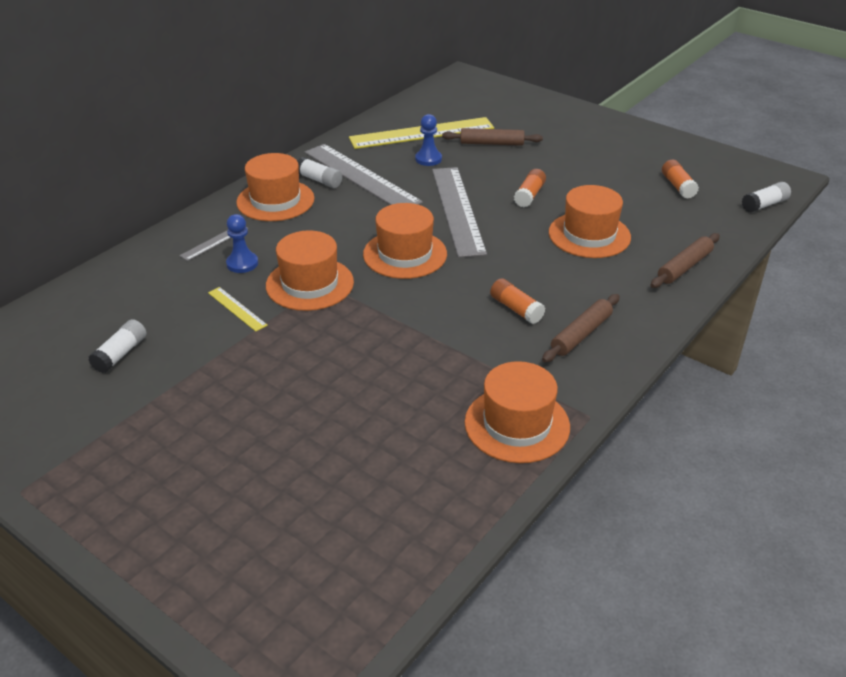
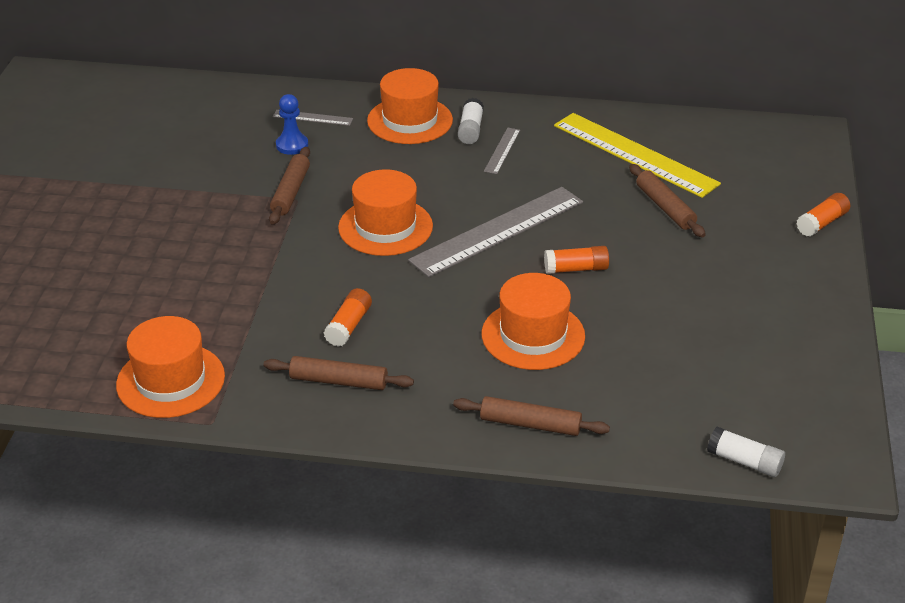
camera: 60 degrees right, 0 degrees up
white glue stick [88,319,146,373] -> none
yellow ruler [208,287,268,331] -> none
orange hat [266,230,354,311] -> brown rolling pin [269,147,310,225]
grey ruler [304,144,423,205] -> grey ruler [484,128,520,174], size x0.45
blue pawn [415,114,442,166] -> none
orange glue stick [662,159,699,199] -> orange glue stick moved to [797,193,850,237]

